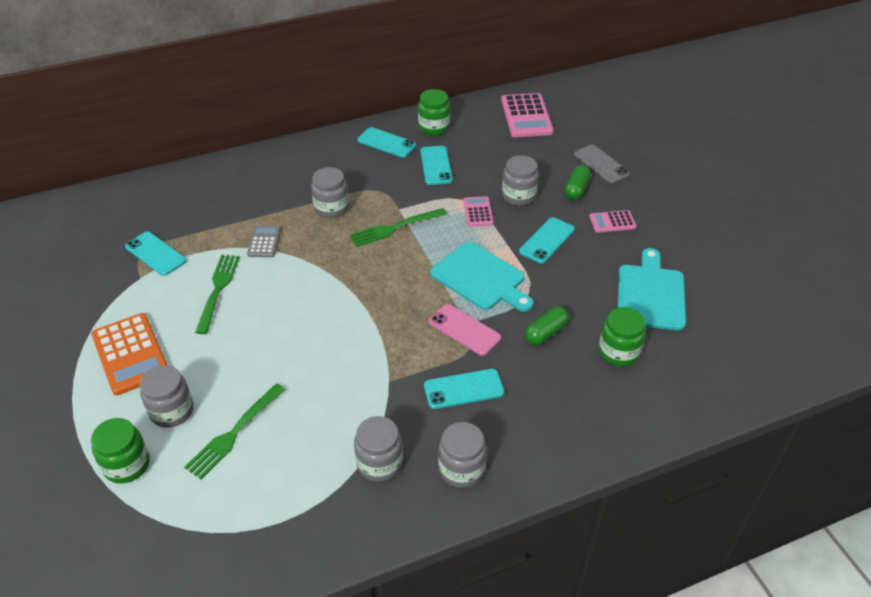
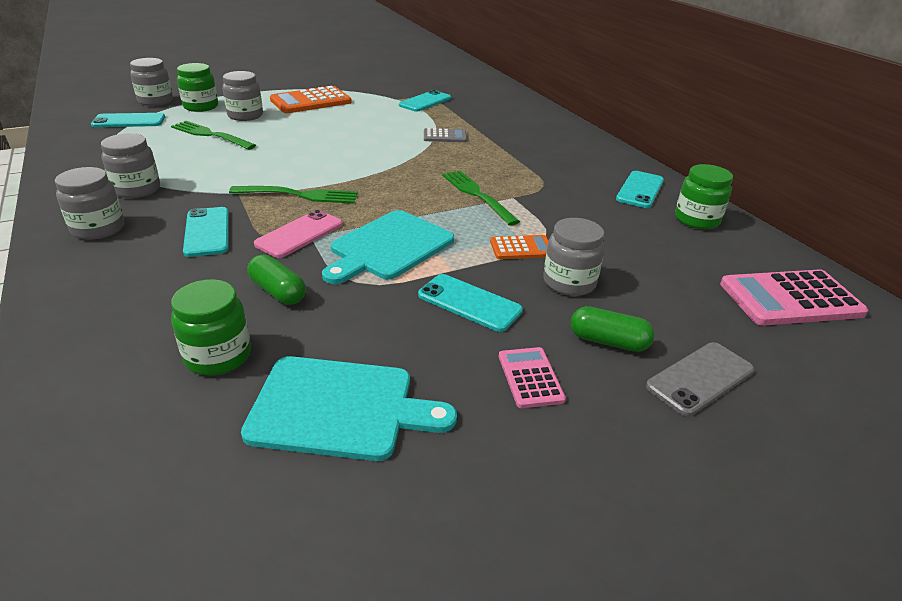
camera: 85 degrees right, 10 degrees down
green fork [195,255,240,334] -> green fork moved to [229,186,358,203]
grey jar [311,167,349,218] -> grey jar moved to [130,58,173,106]
turquoise phone [420,146,453,185] -> turquoise phone moved to [91,113,165,127]
pink calculator [463,196,493,227] -> orange calculator [490,235,549,259]

